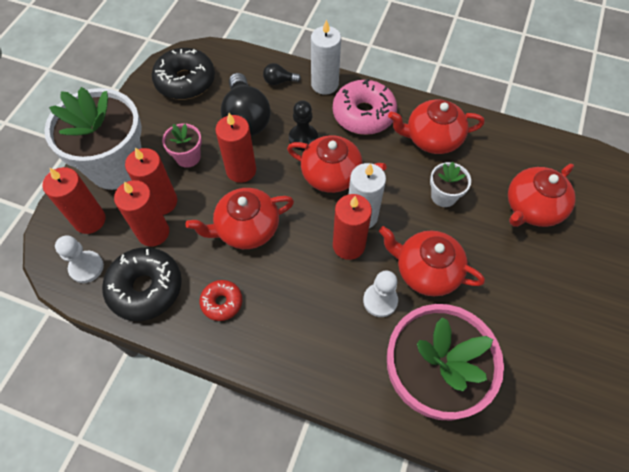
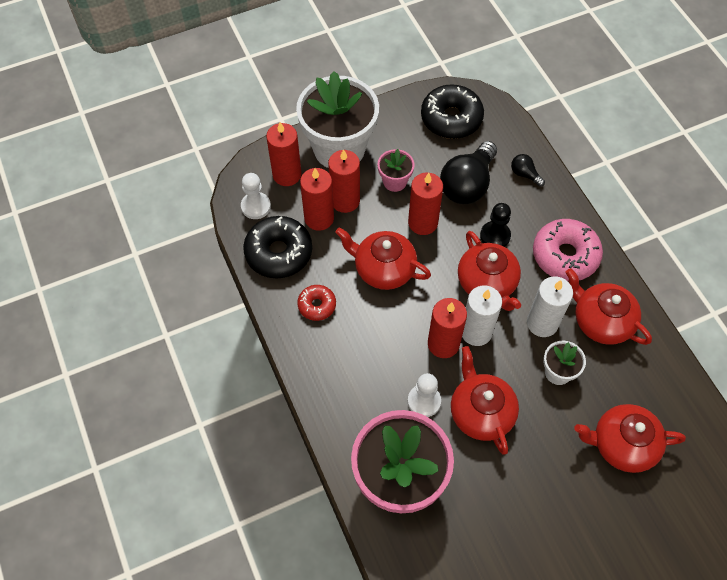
camera: 45 degrees right, 0 degrees up
white candle [311,19,341,94] -> white candle moved to [527,276,573,337]

